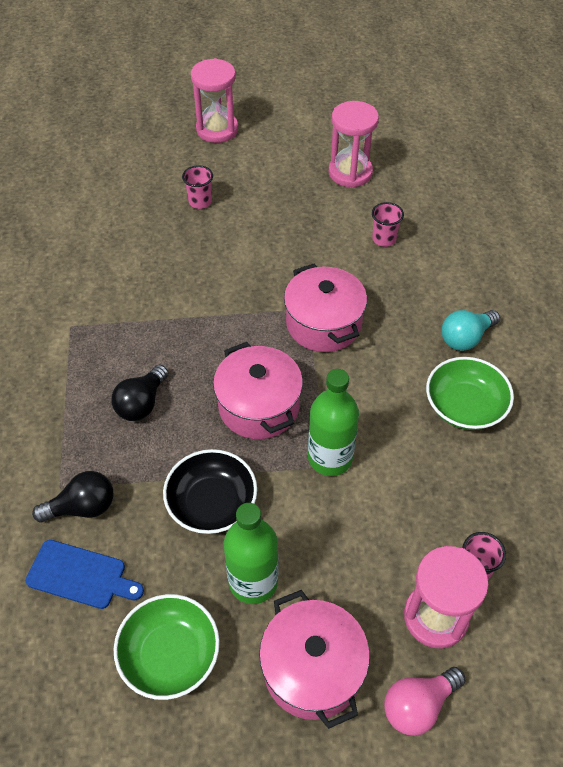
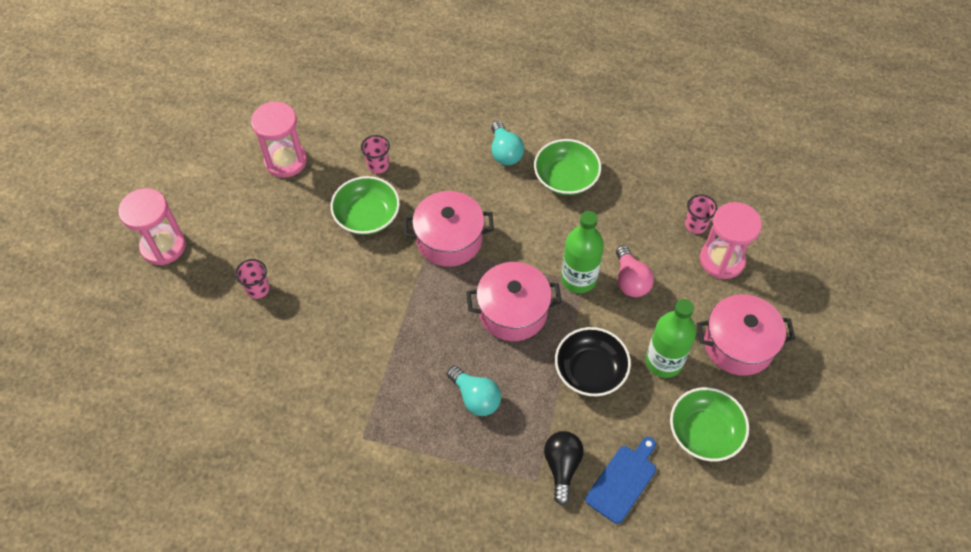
camera: 70 degrees left, 5 degrees up
black light bulb [111,365,168,421] -> turquoise light bulb [447,366,501,416]
pink light bulb [384,667,466,736] -> pink light bulb moved to [616,245,654,297]
none -> green bowl [330,176,400,235]

